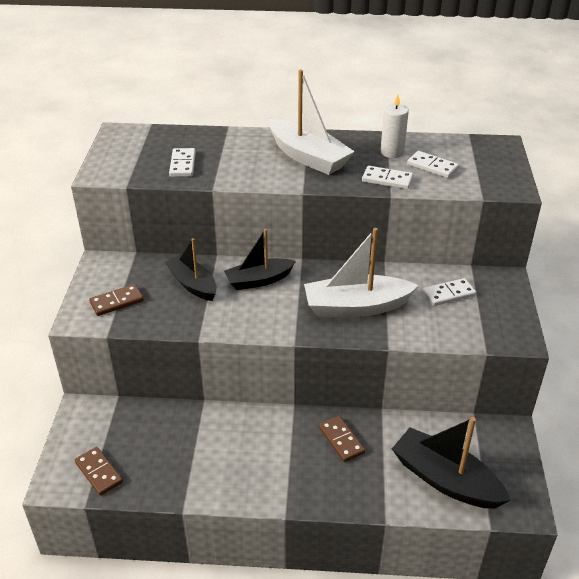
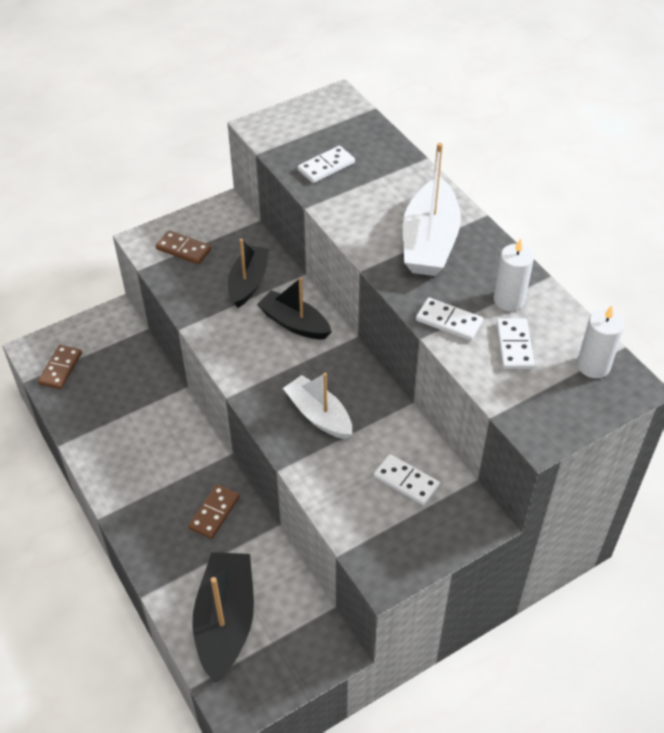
camera: 55 degrees right, 10 degrees up
white boat [304,228,419,317] -> white boat [283,373,352,439], size x0.67
white domino [362,166,413,189] -> white domino turned 45 degrees counterclockwise [416,297,483,341]
none -> white candle [577,305,624,378]

